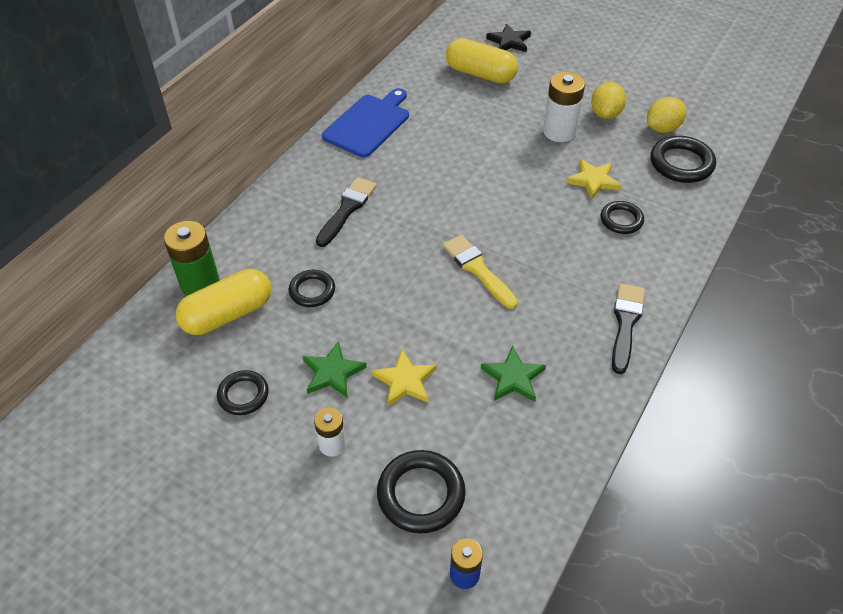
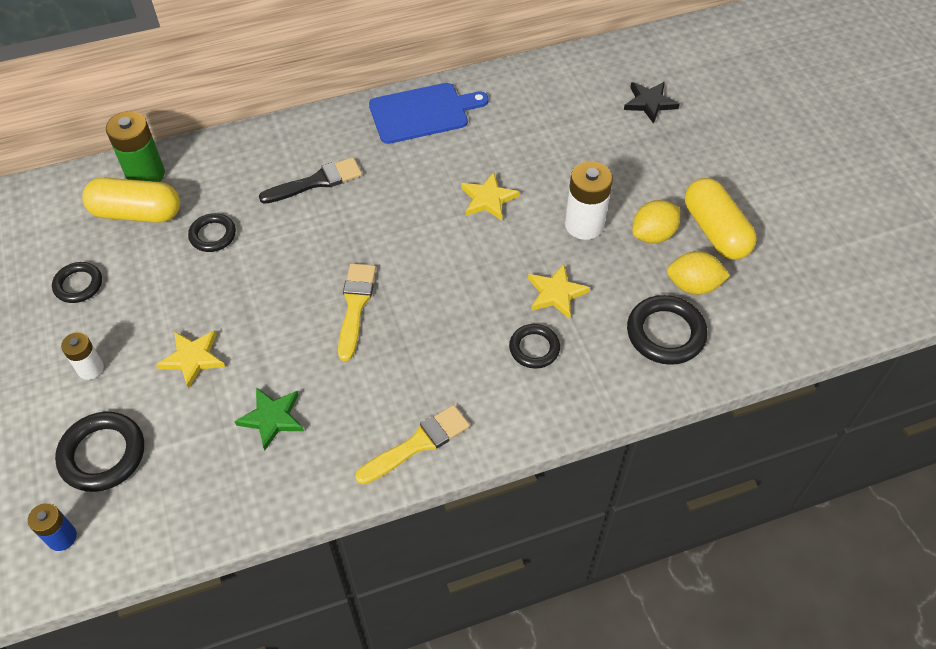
camera: 40 degrees right, 5 degrees up
green star [303,341,366,398] -> none
yellow capsule [446,38,518,83] -> yellow capsule moved to [685,178,757,260]
black brush [612,283,645,374] -> yellow brush [355,405,470,485]
none -> yellow star [461,172,519,221]

